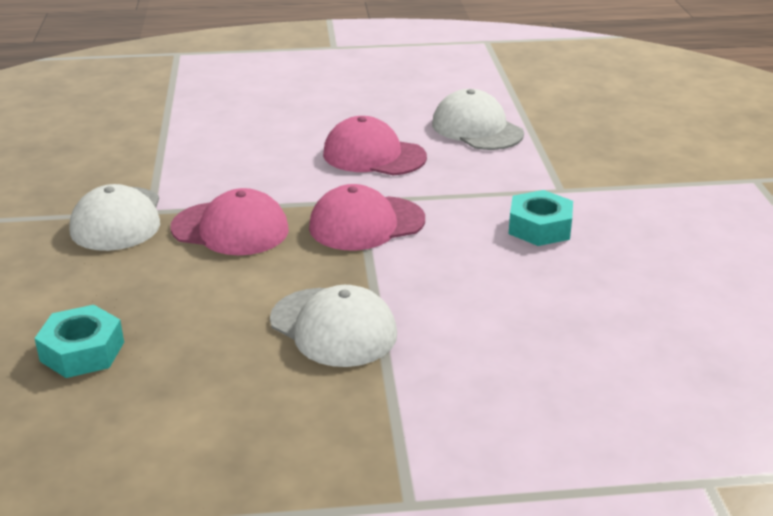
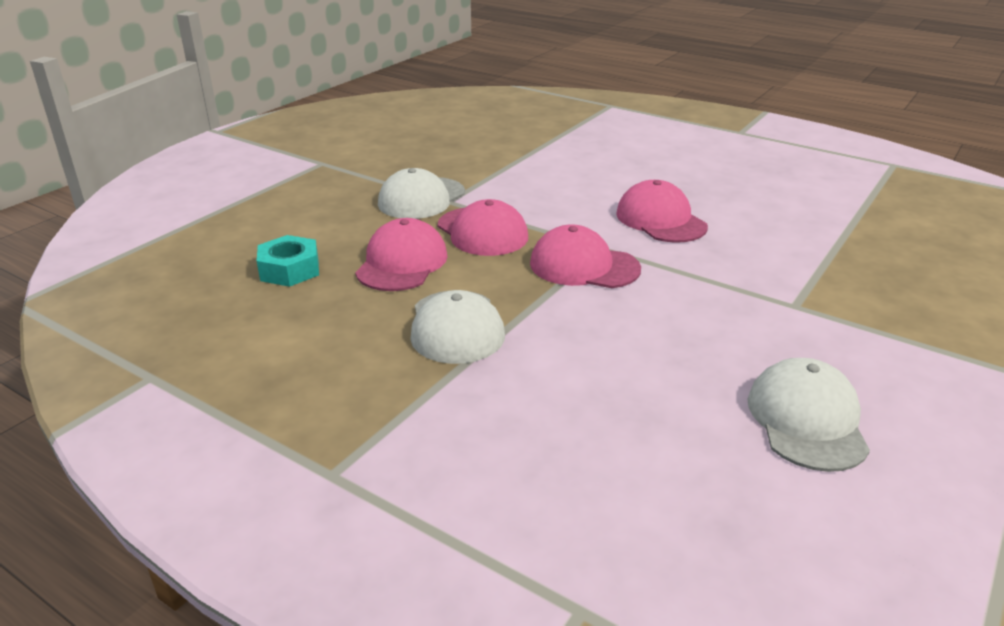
camera: 40 degrees right, 0 degrees up
white cap [432,89,524,150] -> white cap moved to [748,358,870,472]
turquoise nut [509,190,573,246] -> none
none -> pink cap [355,218,448,291]

